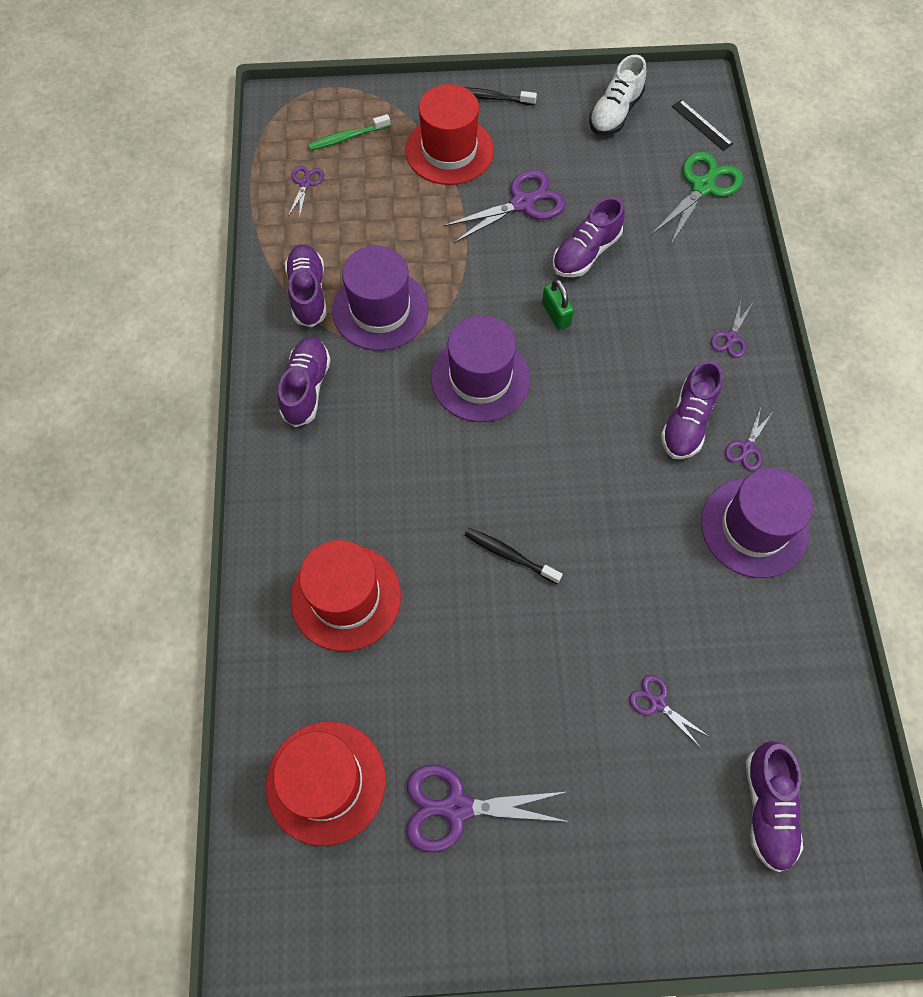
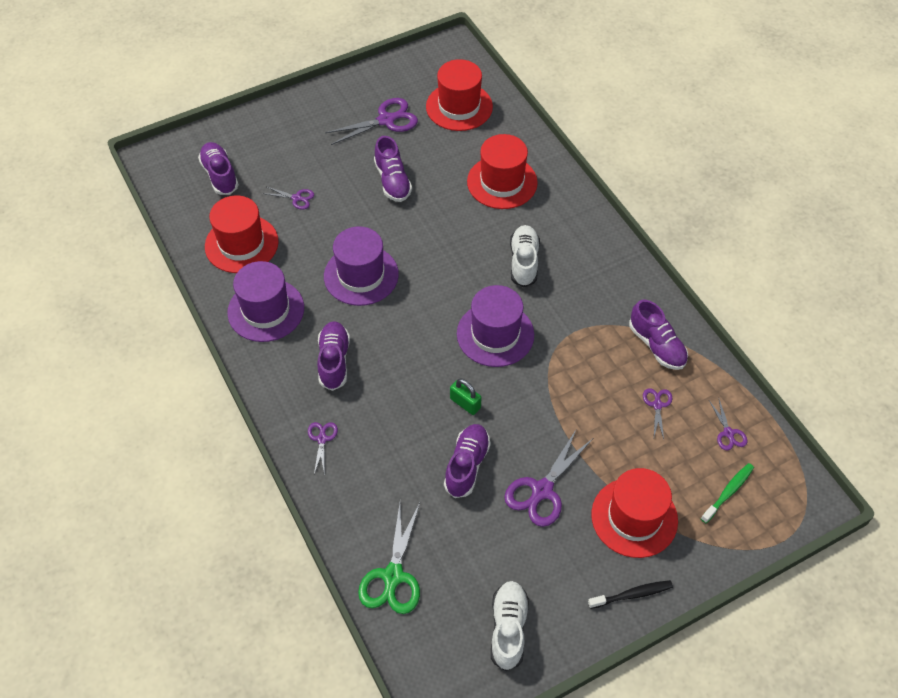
camera: 155 degrees right, 10 degrees down
purple shoe [278,337,331,427] -> purple shoe moved to [374,136,412,202]
purple hat [332,246,428,351] -> purple hat moved to [324,226,399,306]
black toothbrush [465,528,563,584] -> none
black ruler [672,100,733,151] -> none
purple scissors [725,407,772,471] -> purple scissors moved to [643,388,672,439]
none -> red hat [205,195,279,273]
none -> white shoe [510,225,540,287]

